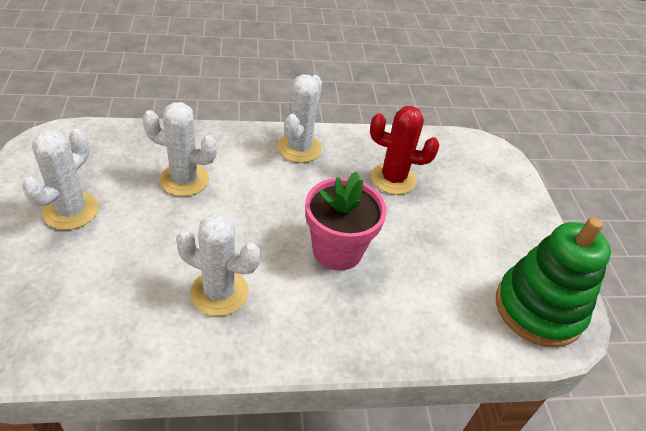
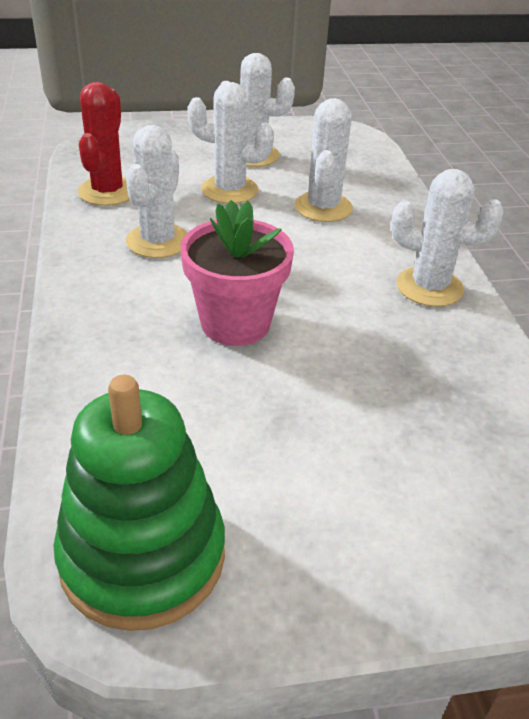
camera: 90 degrees right, 5 degrees down
red cactus [370,106,439,195] -> red cactus moved to [78,82,130,206]
none -> white cactus [187,82,274,204]

